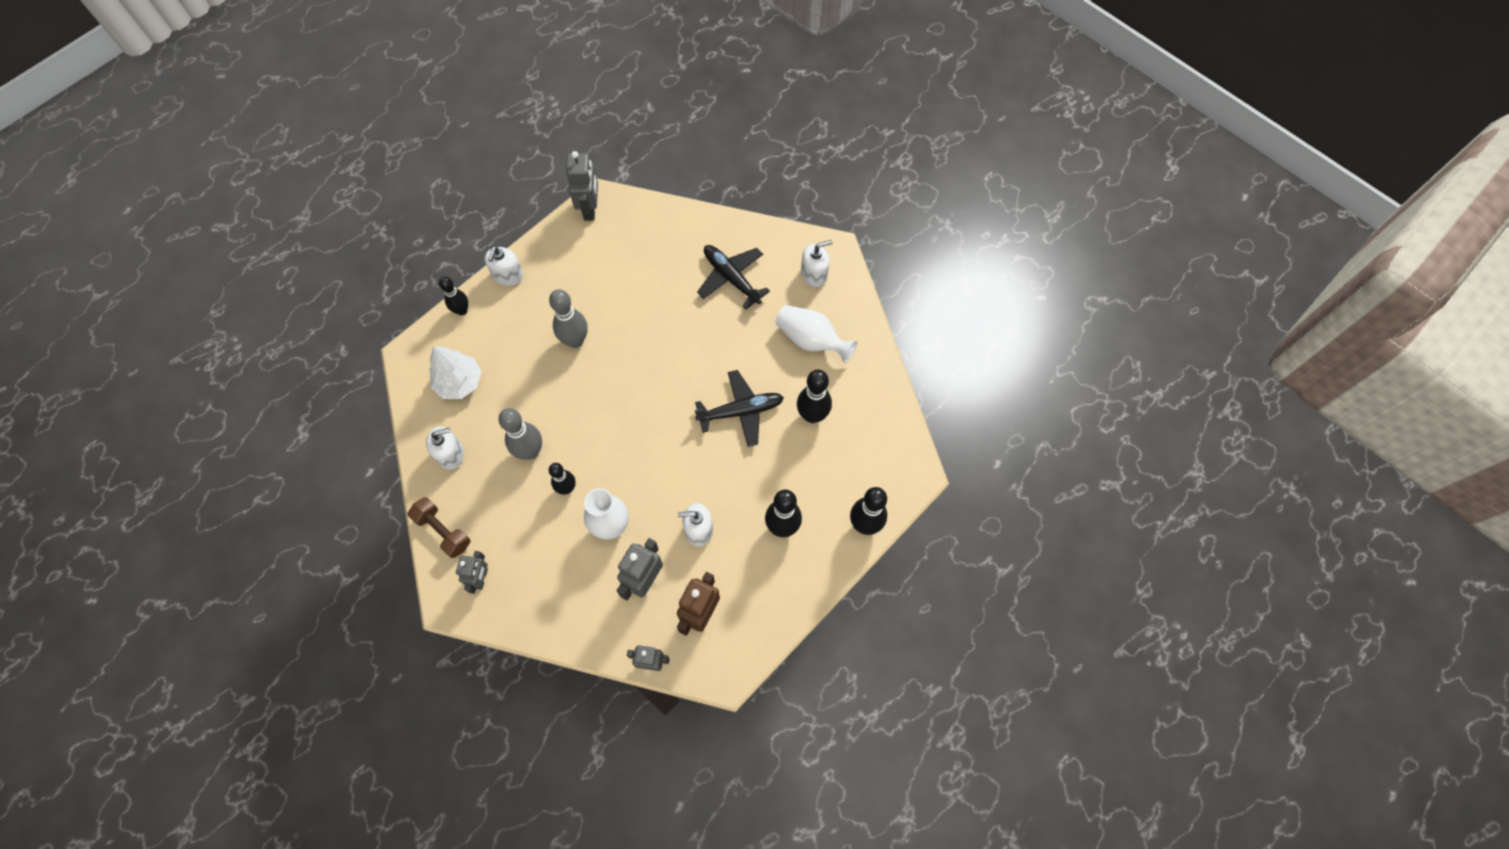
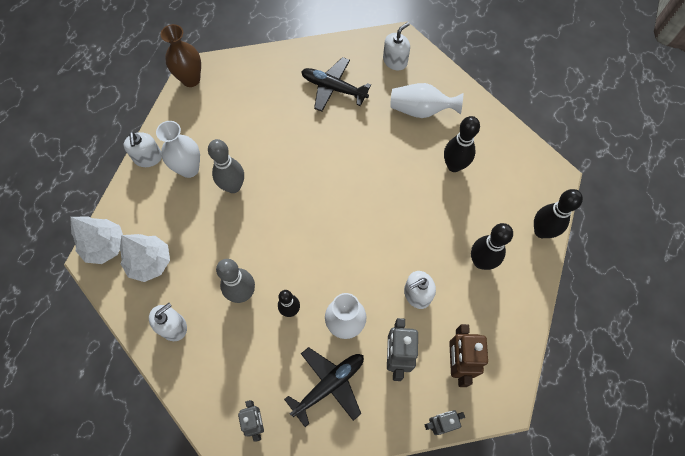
camera: 25 degrees left, 0 degrees up
brown dumbbell [408,497,471,558] -> none
black bowling pin [439,277,468,315] -> none
grey robot [566,151,598,221] -> brown vase [161,24,201,87]
black plane [694,370,784,447] -> black plane moved to [284,347,364,427]
none -> white tree [70,216,123,264]
none -> white vase [156,121,200,178]

